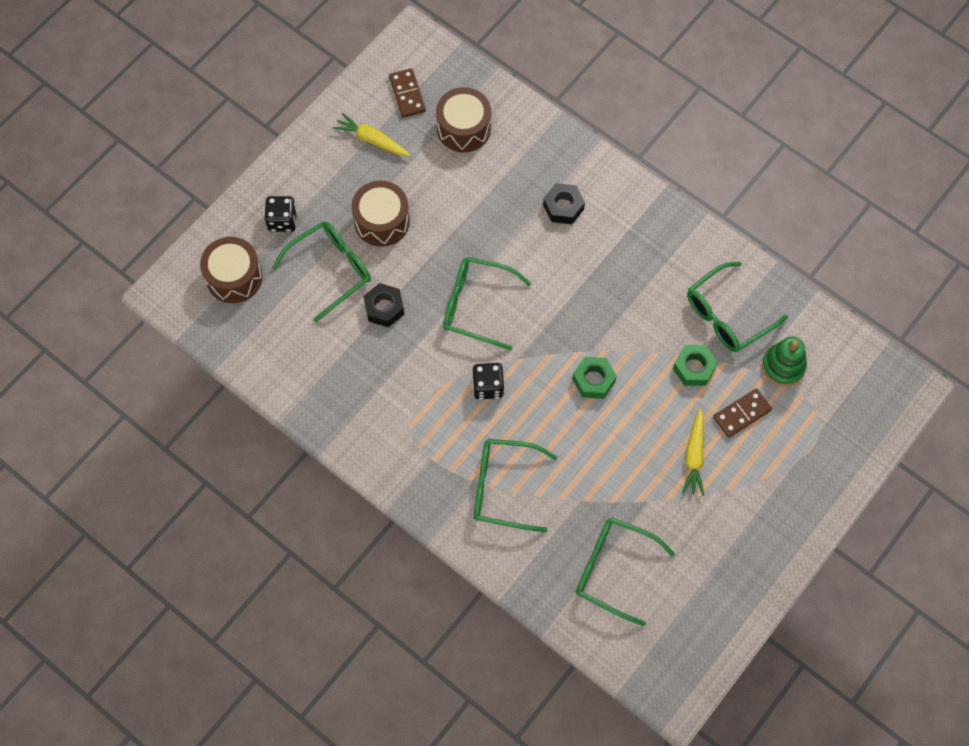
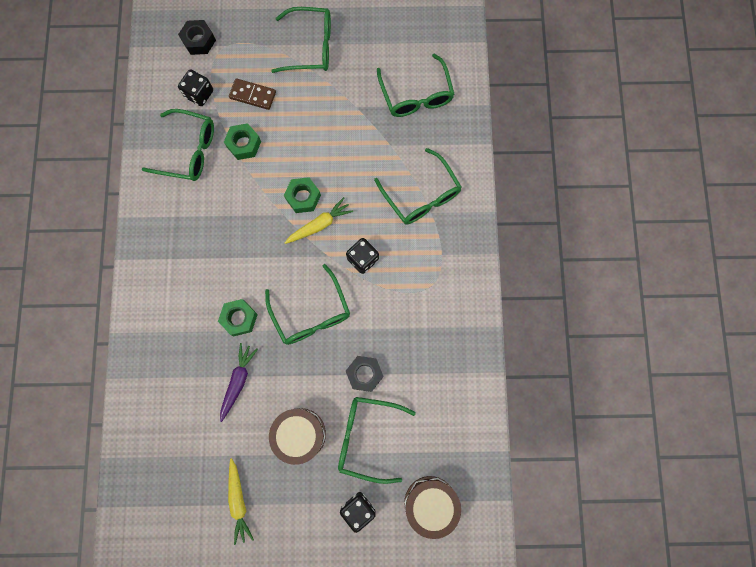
camera: 130 degrees left, 10 degrees up
brown domino [389,68,426,118] -> none
brown drum [436,87,491,152] -> none
black nut [543,183,585,224] -> black nut moved to [178,20,216,55]
yellow carrot [682,408,704,496] -> yellow carrot moved to [285,197,353,244]
green stacking toy [762,336,807,386] -> black dice [178,69,213,106]
none -> green nut [218,299,258,336]
none -> purple carrot [220,343,258,422]
none -> green glasses [271,7,331,73]

